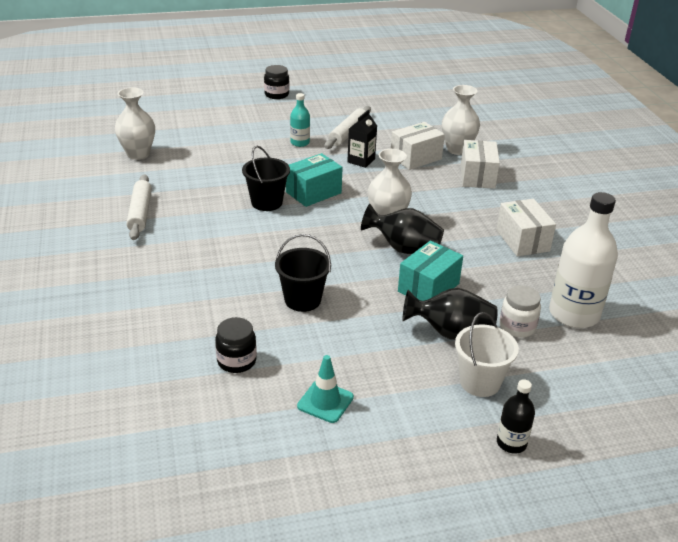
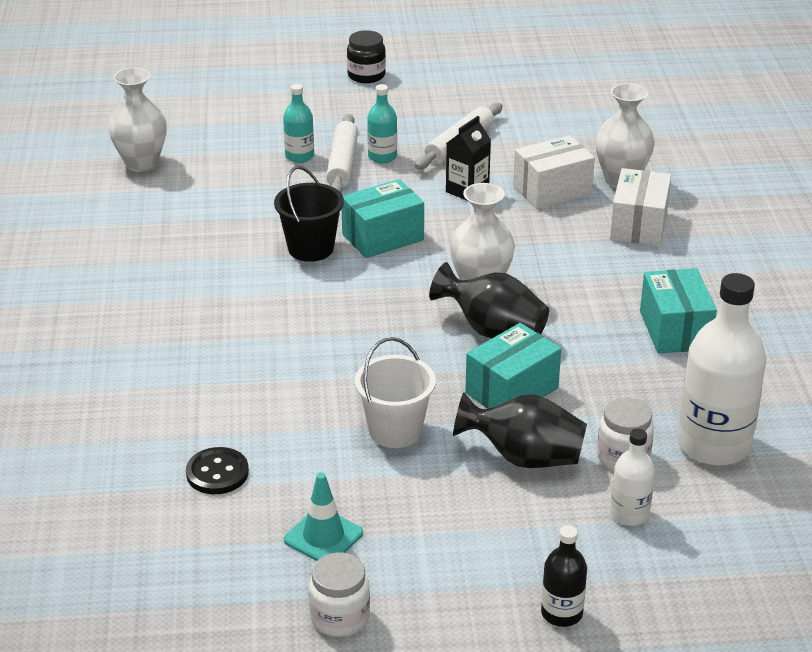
camera: 10 degrees right, 0 degrees up
white rolling pin [126,174,152,240] -> white rolling pin moved to [326,114,358,193]
black jar [215,317,257,373] -> black button [186,447,249,494]
black bucket [275,234,331,312] -> none
white bucket [455,312,519,397] -> white bucket moved to [355,337,436,448]
white box [496,199,556,256] -> turquoise box [640,268,717,354]
none -> turquoise bottle [283,84,314,163]
none -> white jar [309,553,370,637]
none -> white bottle [610,429,655,526]

